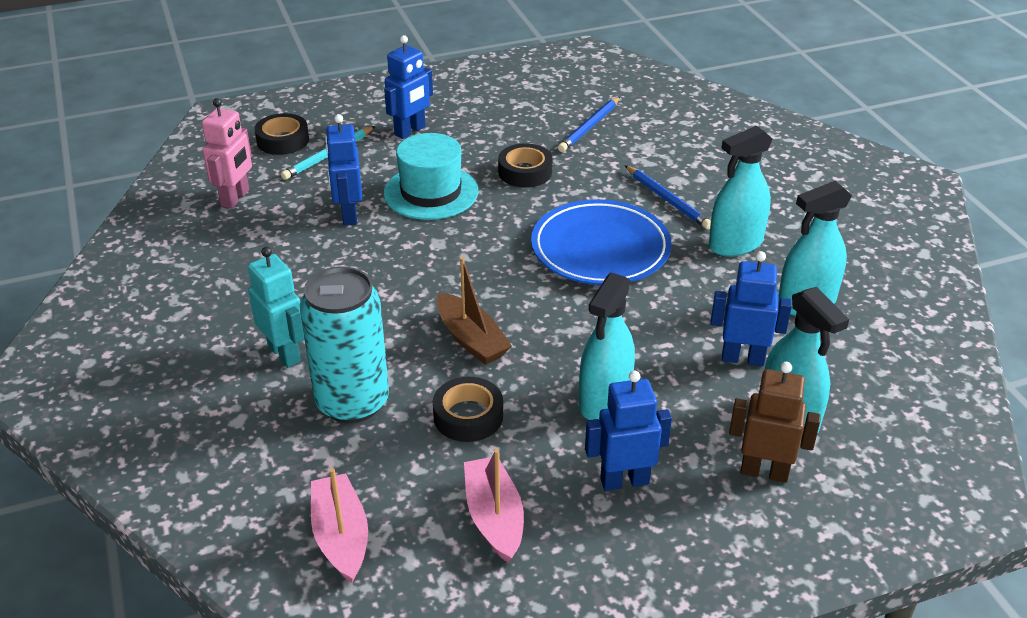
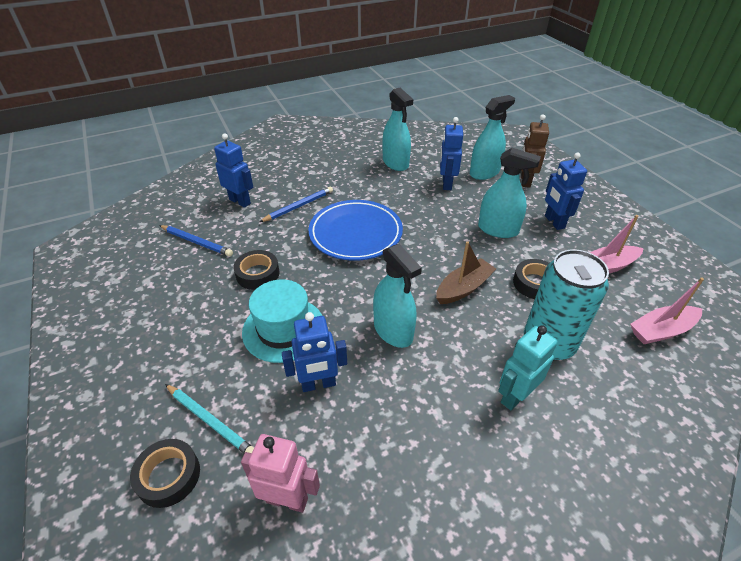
camera: 95 degrees left, 5 degrees up
blue robot [384,35,433,139] -> blue robot moved to [214,133,253,208]
turquoise spray bottle [709,126,773,257] -> turquoise spray bottle moved to [373,244,422,348]

